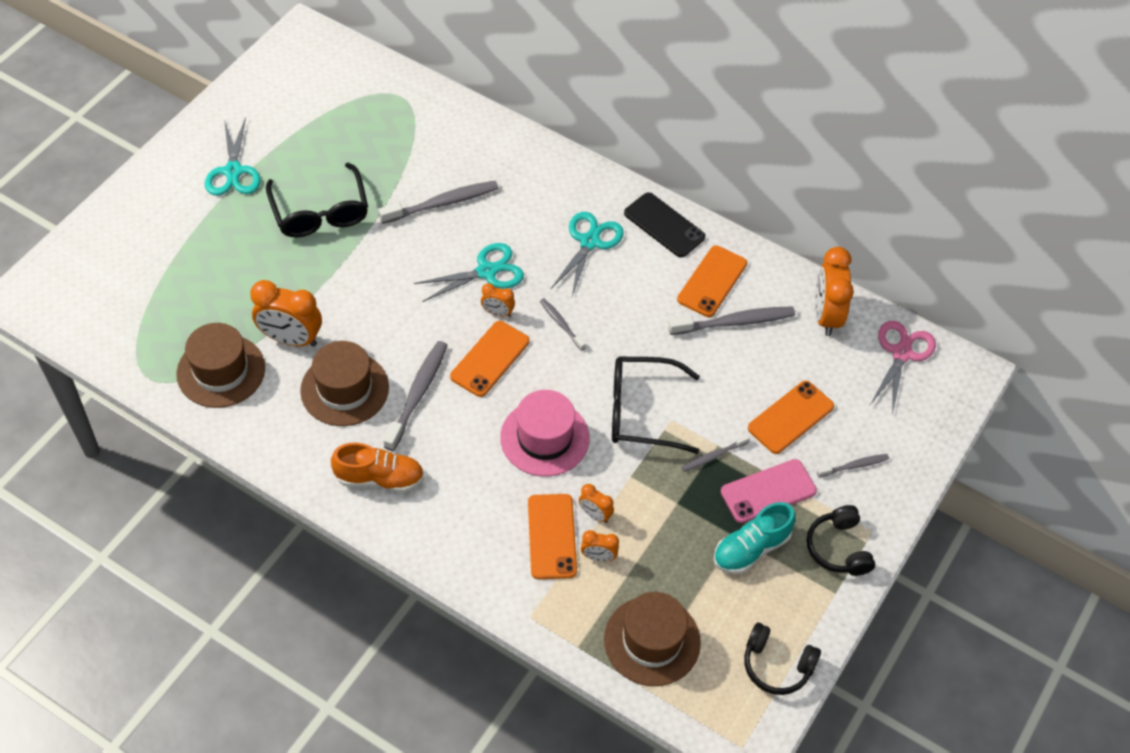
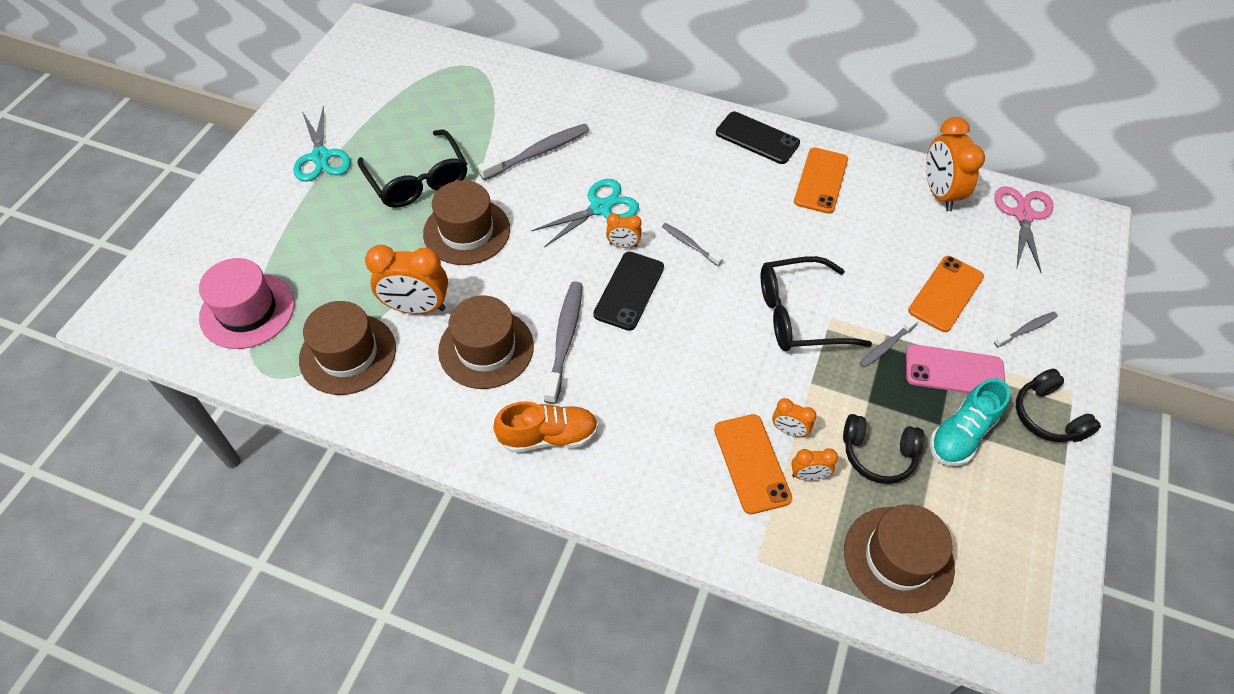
camera: 10 degrees left, 0 degrees up
orange phone [450,321,530,397] -> black phone [593,252,664,331]
pink hat [500,390,590,477] -> pink hat moved to [199,258,295,349]
turquoise scissors [551,212,624,296] -> none
grey toothbrush [668,307,795,335] -> none
pink phone [721,459,817,523] -> pink phone turned 45 degrees clockwise [906,344,1005,393]
black headphones [744,623,821,695] -> black headphones moved to [843,414,924,484]
none -> brown hat [423,180,510,265]

